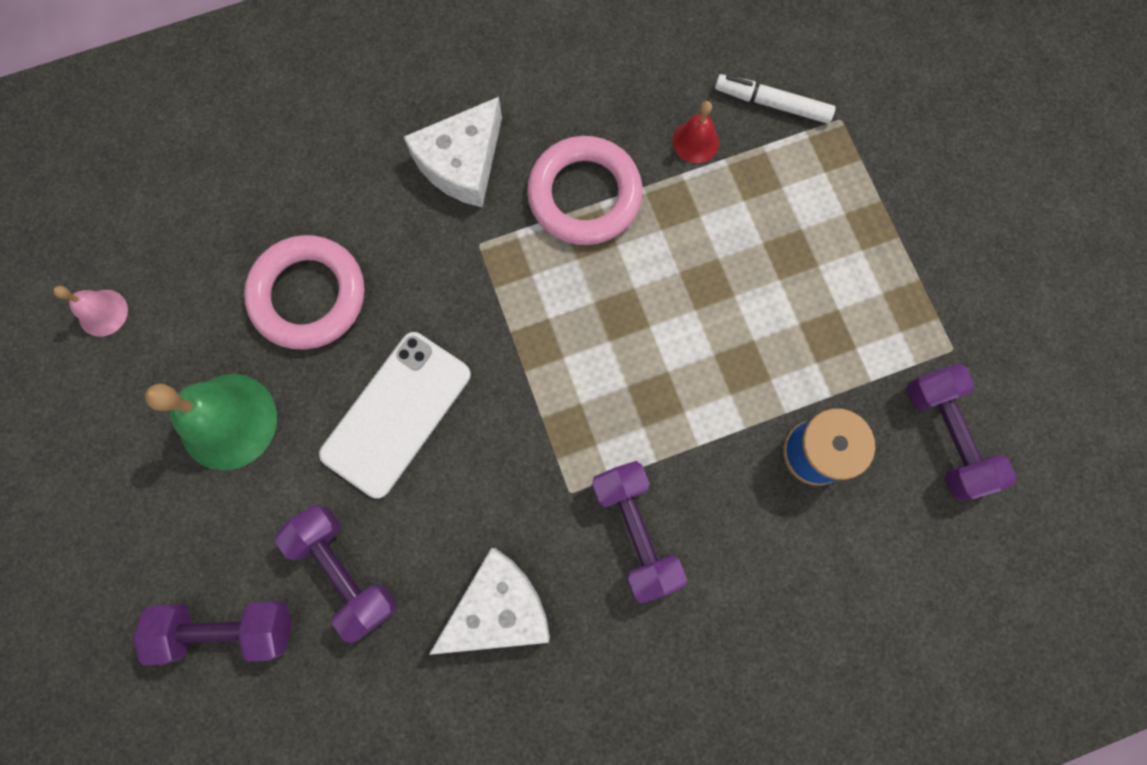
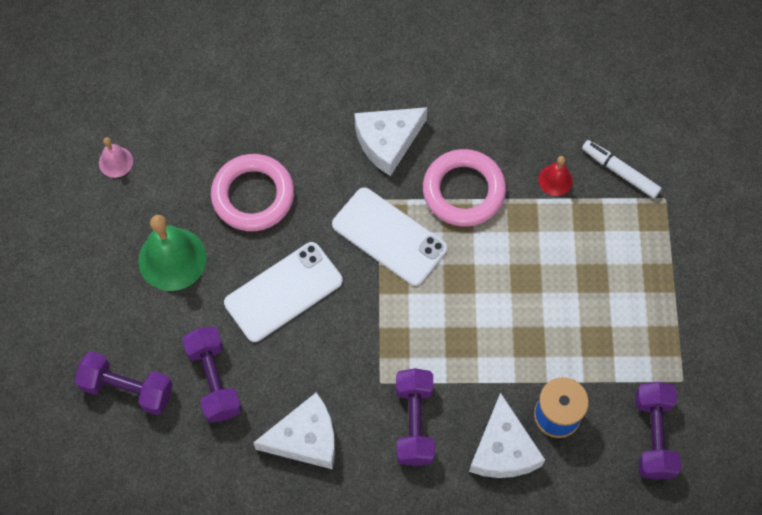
camera: 20 degrees right, 10 degrees down
none -> white phone [332,188,447,286]
none -> white cheese [469,393,545,478]

